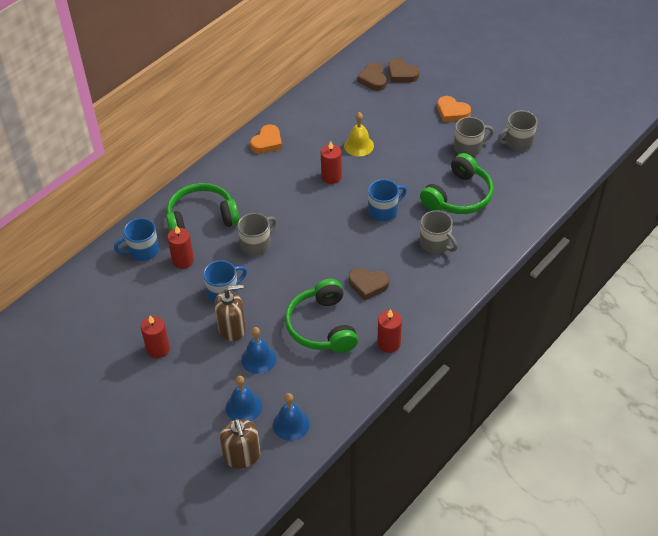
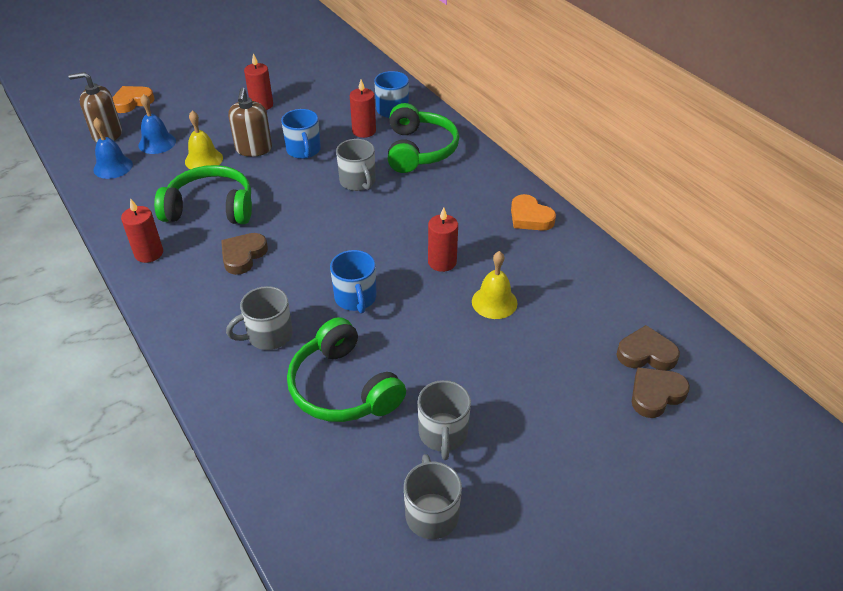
camera: 105 degrees right, 5 degrees down
blue bell [241,327,277,374] -> yellow bell [185,111,223,169]
orange heart [437,96,471,122] -> orange heart moved to [112,86,154,113]

